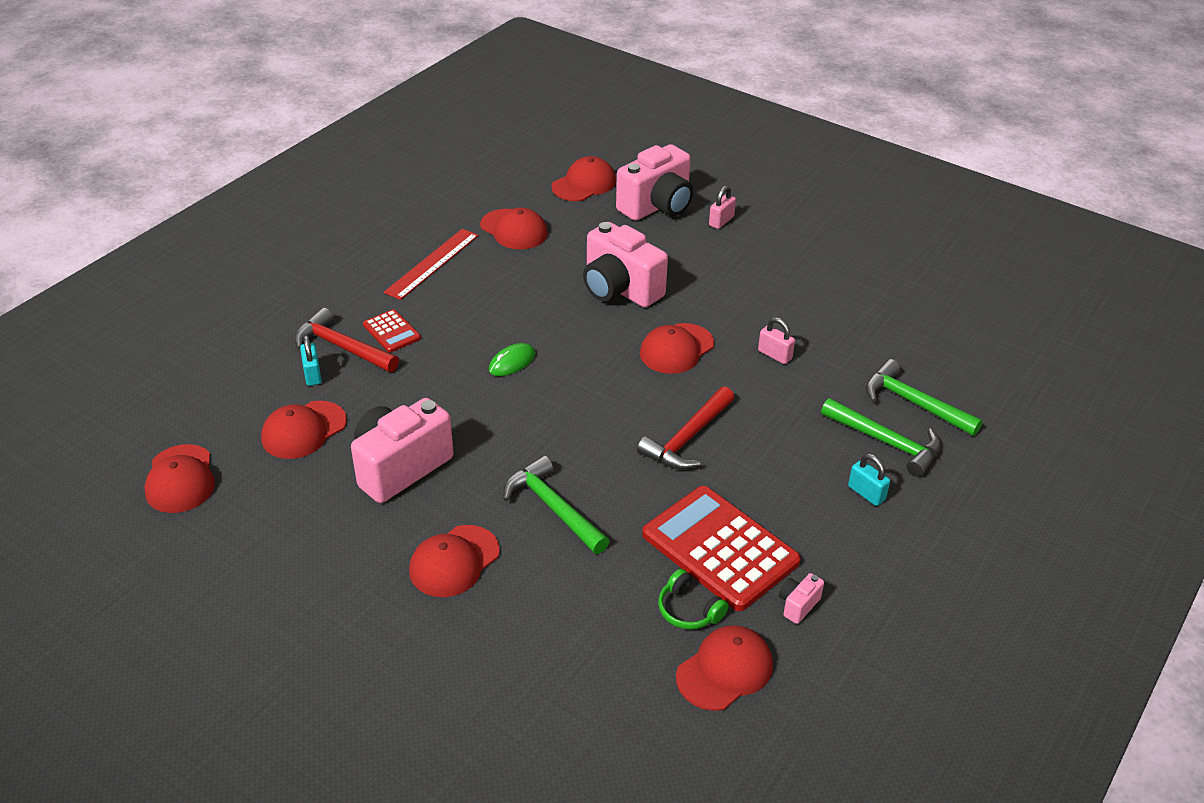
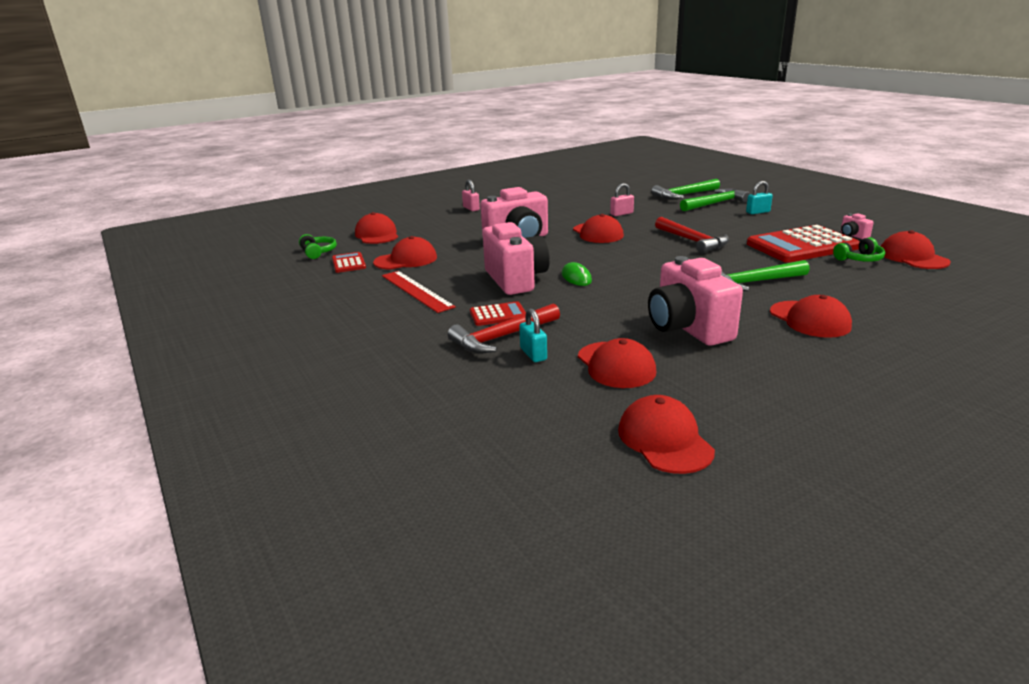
camera: 65 degrees left, 15 degrees down
red cap [144,444,215,513] -> red cap turned 120 degrees counterclockwise [618,395,715,474]
turquoise padlock [300,335,322,386] -> turquoise padlock turned 60 degrees clockwise [519,308,547,362]
pink camera [616,144,693,221] -> pink camera moved to [483,222,550,295]
none -> green headphones [299,234,337,259]
none -> red calculator [332,252,366,273]

